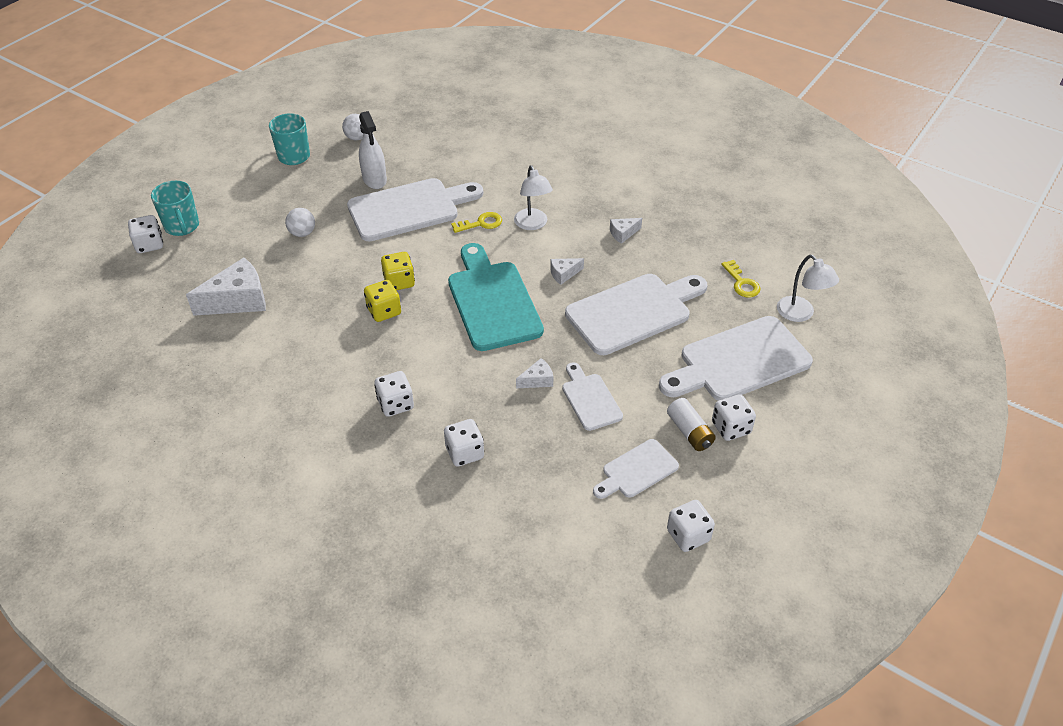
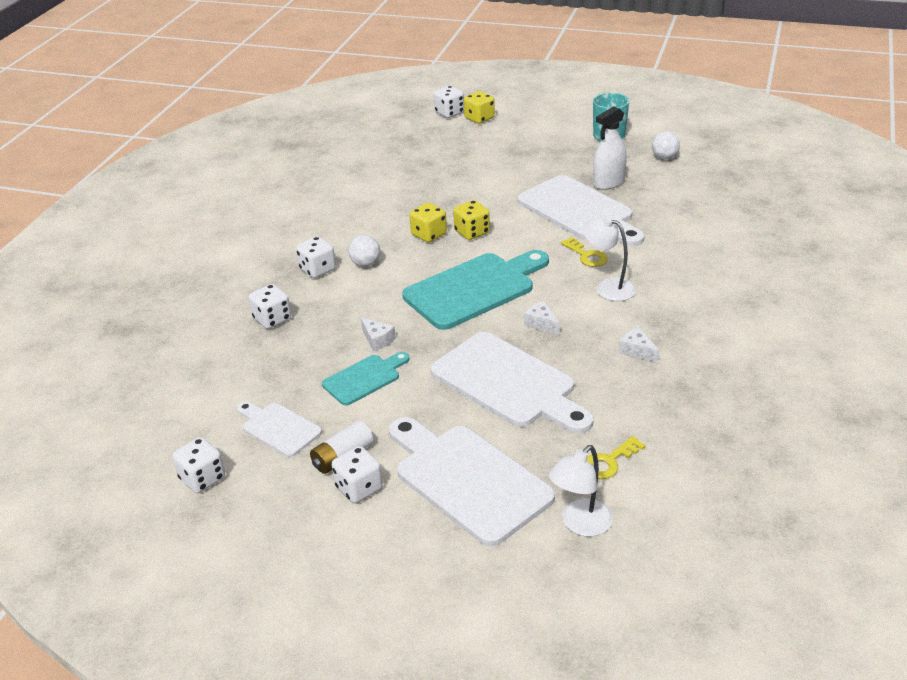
camera: 75 degrees right, 10 degrees down
turquoise mug [151,181,199,236] -> yellow dice [464,91,495,124]
white cheese [186,258,266,316] -> none
white ball [285,208,315,237] -> white ball moved to [348,235,380,267]
white lamp [514,165,553,230] -> white lamp turned 75 degrees clockwise [583,215,636,301]
white cutting board [562,362,623,431] -> turquoise cutting board [322,352,410,405]

